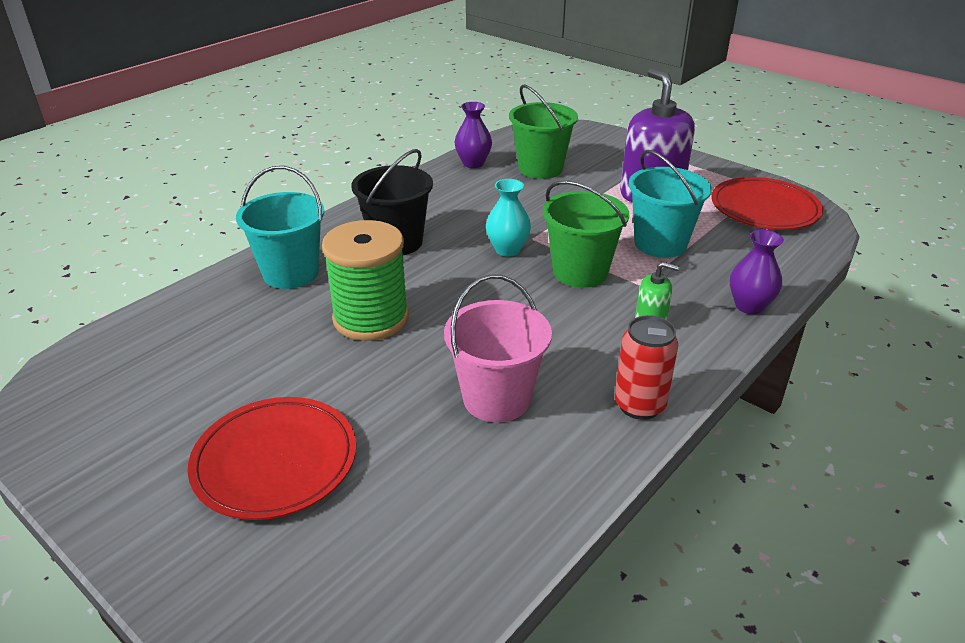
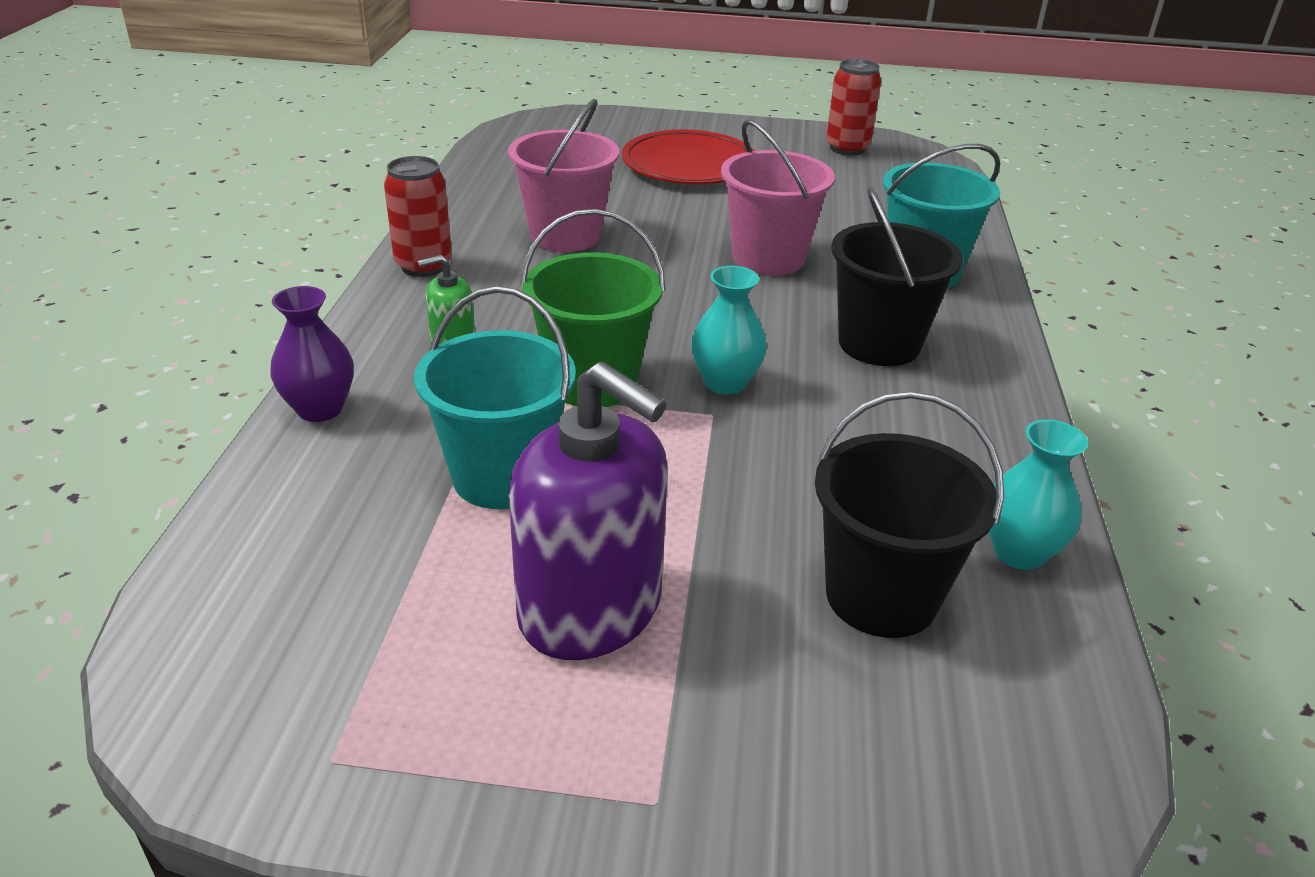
camera: 145 degrees right, 0 degrees up
green spool [322,220,409,341] -> pink bucket [721,120,835,276]
purple vase [455,102,492,168] -> turquoise vase [989,419,1088,570]
green bucket [509,85,578,179] -> black bucket [815,391,1004,638]
red plate [711,177,823,230] -> none
none -> red can [826,59,881,155]

